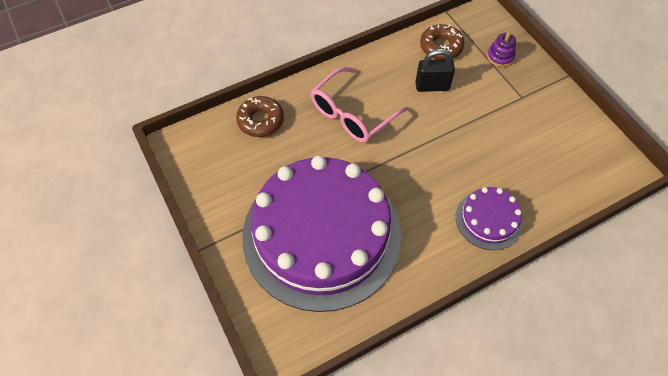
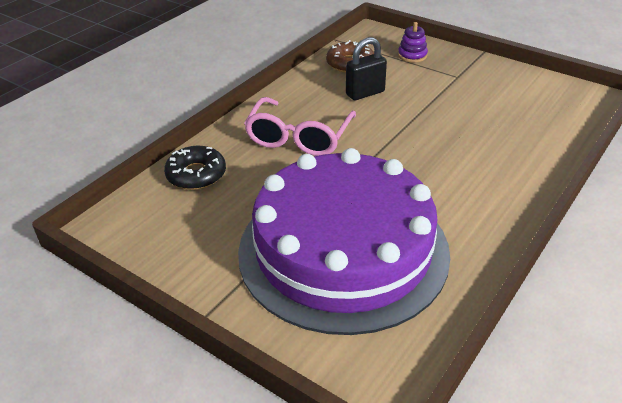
camera: 25 degrees left, 20 degrees down
brown donut [236,96,284,137] -> black donut [164,146,226,190]
purple cake [456,187,523,250] -> none

